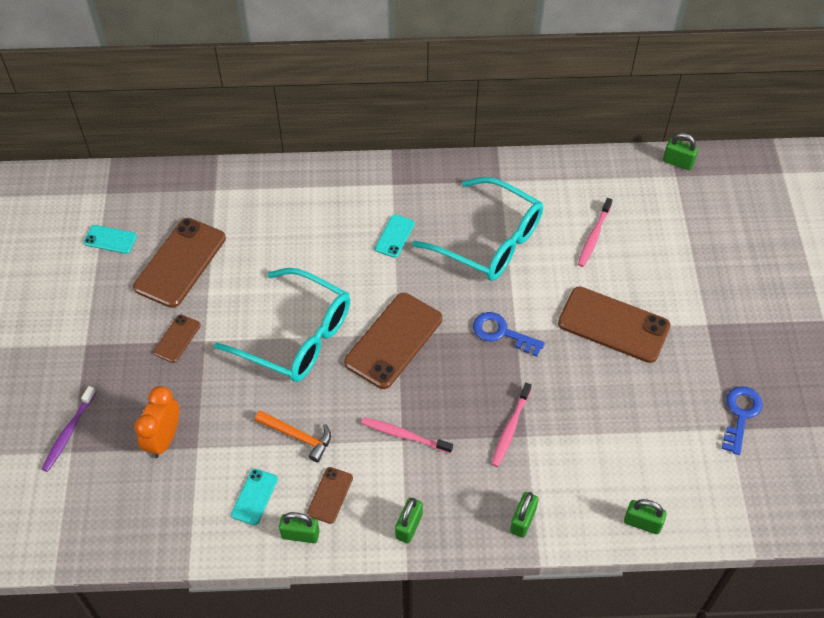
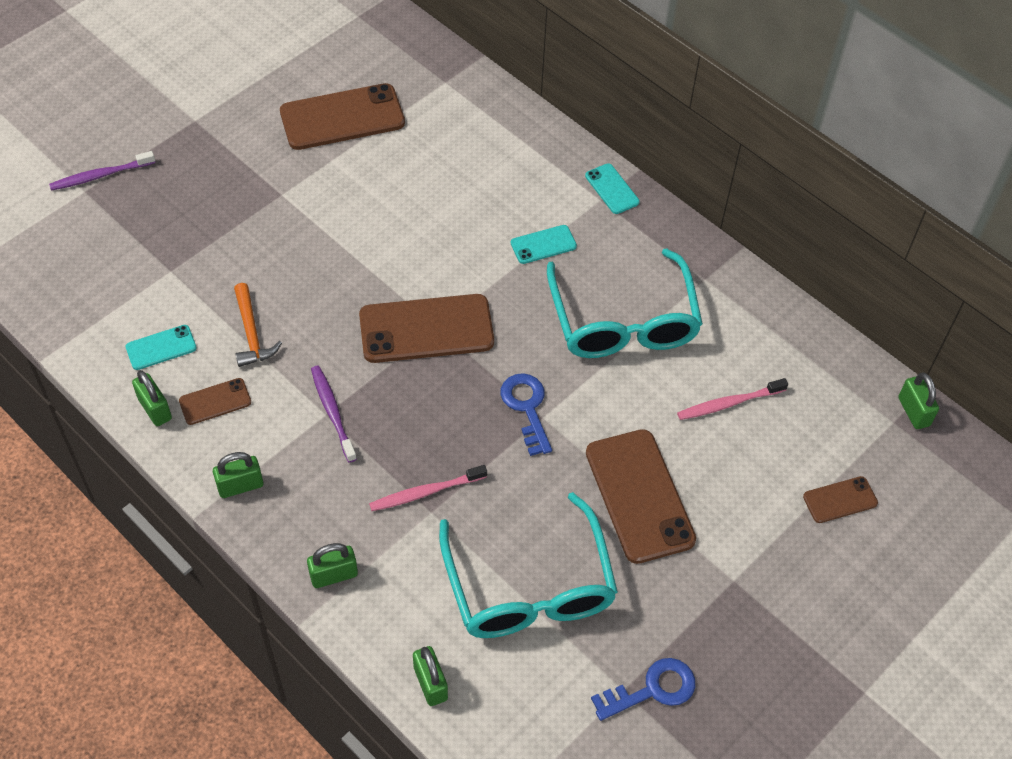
camera: 45 degrees right, 0 degrees up
turquoise phone [84,225,137,254] -> turquoise phone moved to [585,163,640,214]
orange clock [134,386,179,458] -> none
brown phone [153,315,201,363] -> brown phone moved to [803,476,878,523]
turquoise glasses [214,268,350,382] -> turquoise glasses moved to [439,492,618,638]
pink toothbrush [361,417,453,454] -> purple toothbrush [311,366,357,462]

